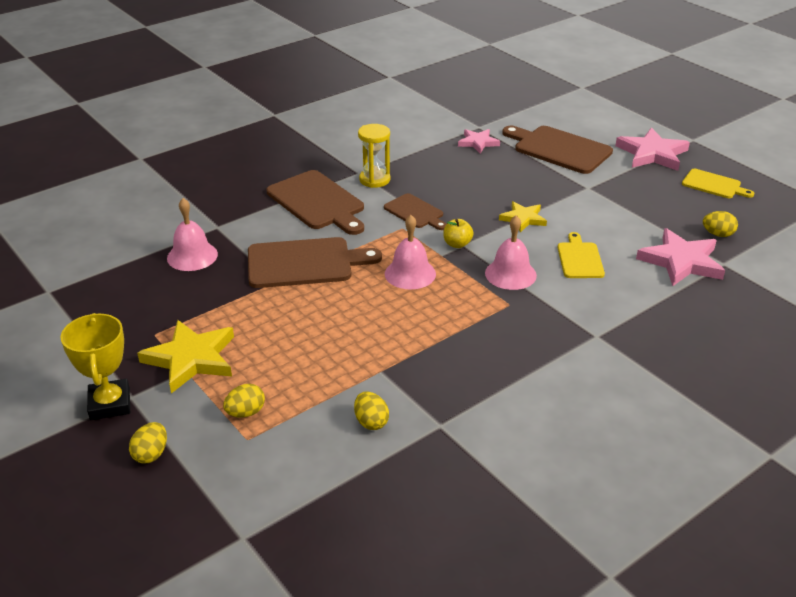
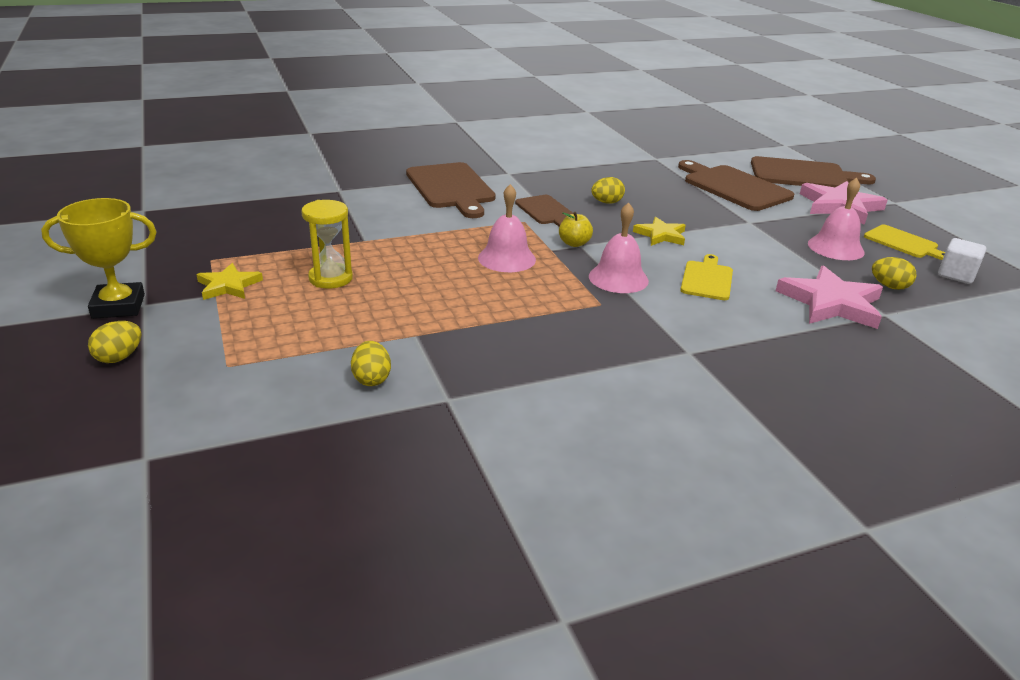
camera: 15 degrees right, 5 degrees down
yellow trophy [61,313,130,420] -> yellow trophy turned 75 degrees clockwise [41,198,157,319]
yellow star [137,320,234,394] -> yellow star [196,263,263,300], size x0.59
pink bell [167,198,218,271] -> pink bell moved to [808,178,865,260]
yellow egg [223,384,265,417] -> yellow egg moved to [591,177,625,204]
brown cutting board [248,237,382,288] -> brown cutting board moved to [751,156,876,187]
yellow hourglass [358,124,391,188] -> yellow hourglass moved to [301,200,353,289]
pink star [458,129,500,153] -> none
none -> white cube [938,238,986,284]

